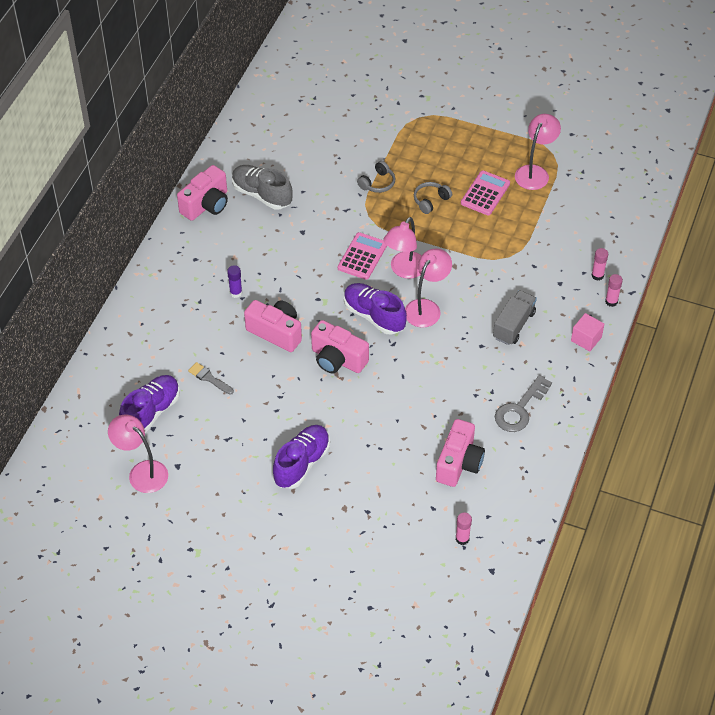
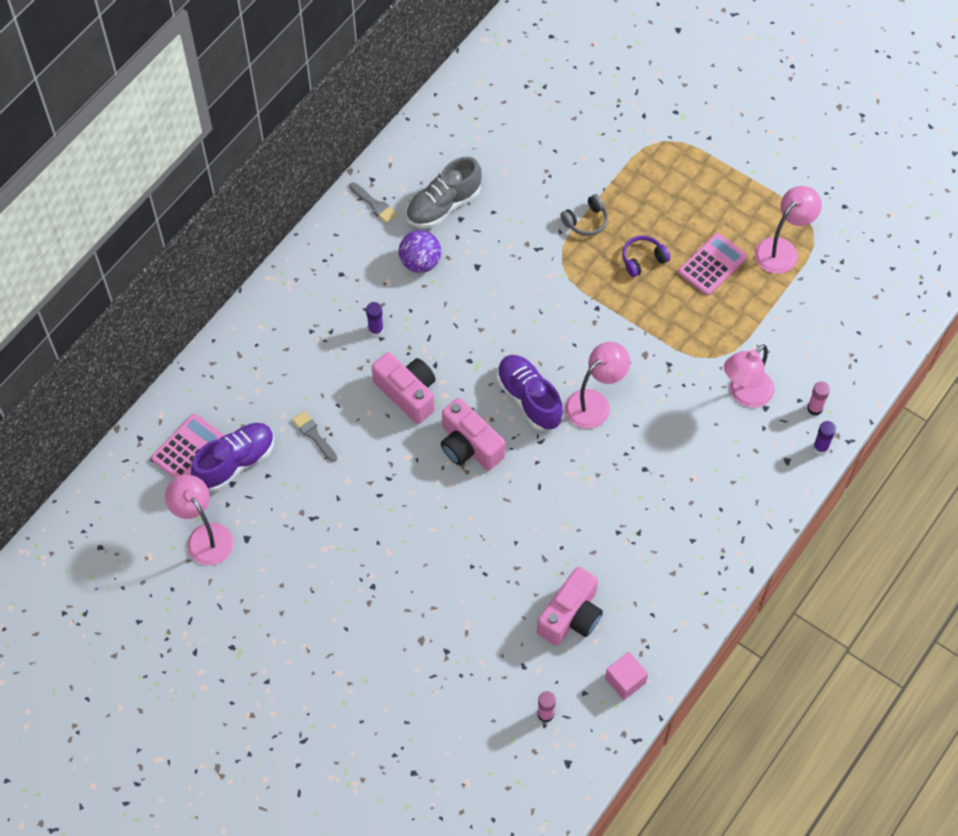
camera: 15 degrees right, 10 degrees up
pink camera [177,165,228,221] -> grey brush [349,182,397,223]
grey shoe [232,165,293,209] -> grey shoe turned 90 degrees counterclockwise [406,157,482,228]
purple shoe [273,425,330,489] -> none
pink calculator [338,232,387,280] -> pink calculator moved to [151,413,224,478]
pink lamp [383,217,422,279] -> pink lamp moved to [724,344,774,408]
grey headphones [414,182,452,214] -> purple headphones [622,235,670,277]
grey truck [493,290,537,345] -> none
grey key [495,375,552,432] -> none
pink cube [571,313,604,351] -> pink cube moved to [605,652,648,700]
pink glue stick [605,274,623,307] -> purple glue stick [813,421,836,455]
none -> purple ball [399,230,441,273]

